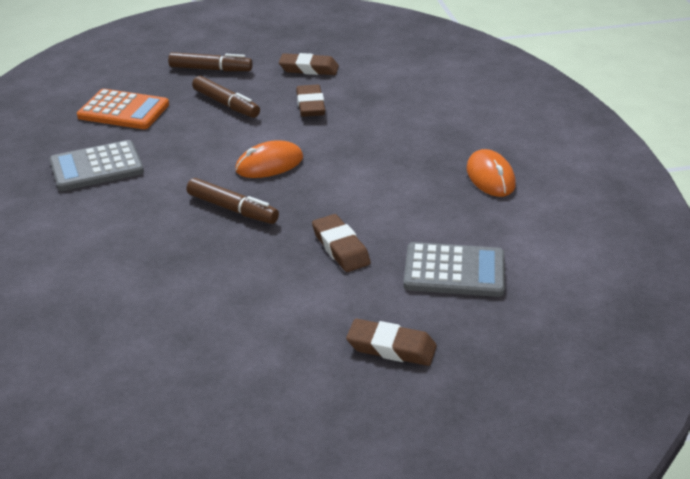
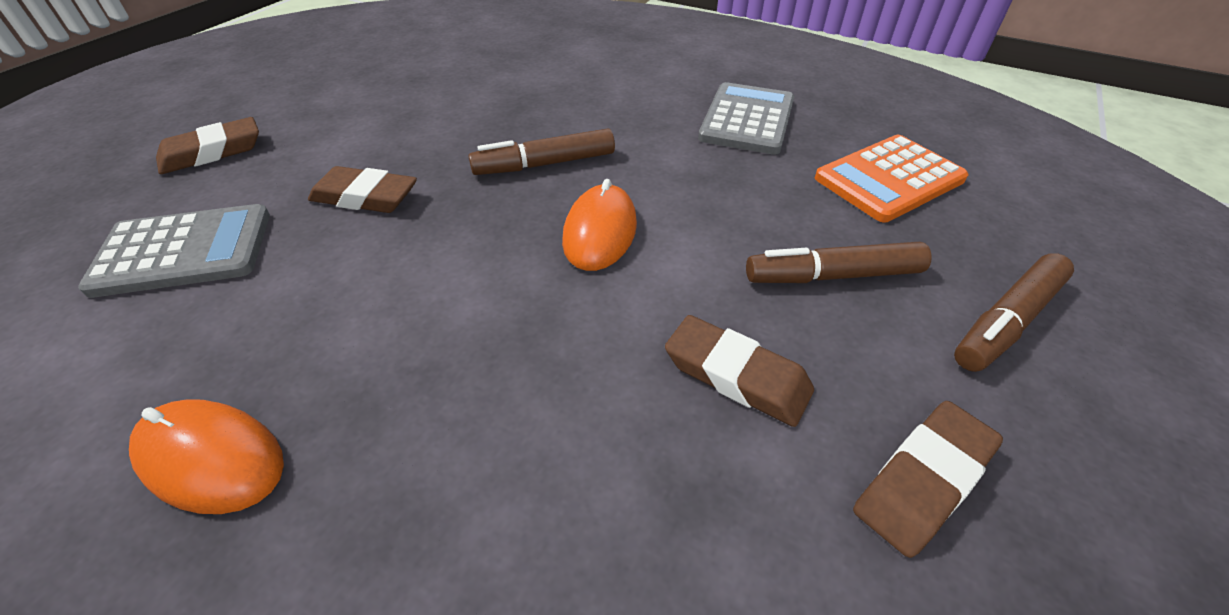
camera: 130 degrees right, 10 degrees up
grey calculator [403,242,505,297] -> grey calculator turned 150 degrees counterclockwise [78,204,270,298]

